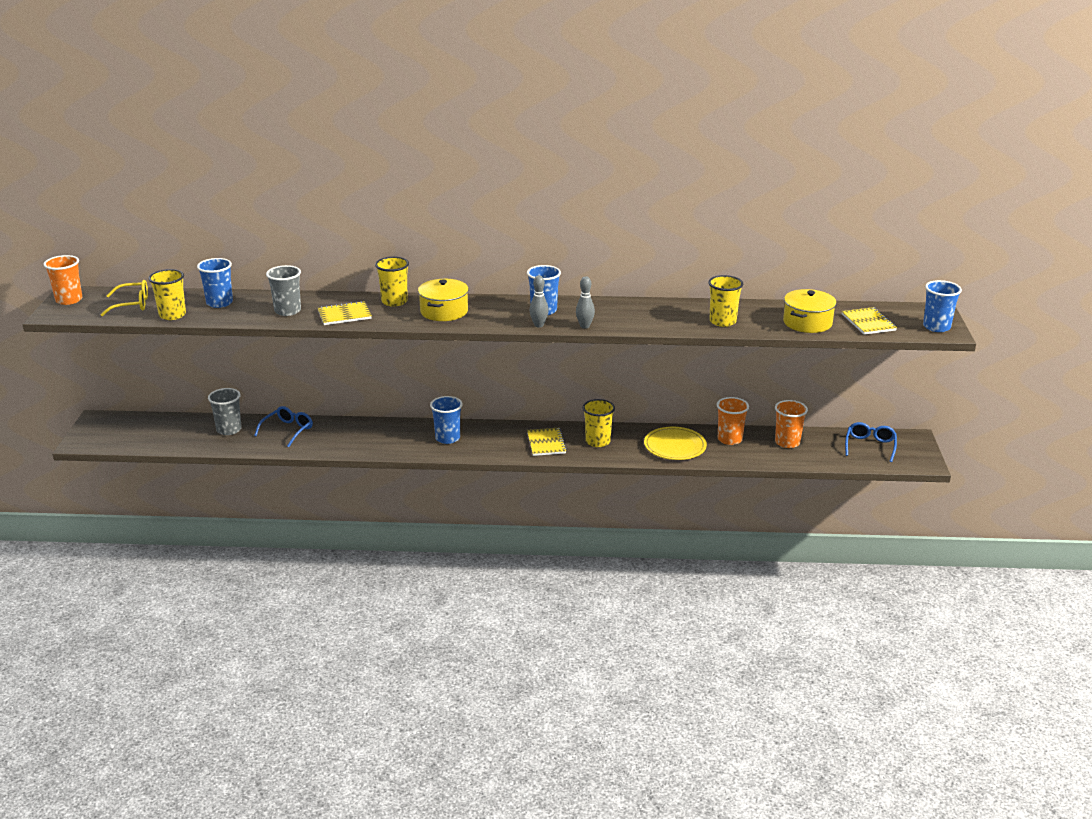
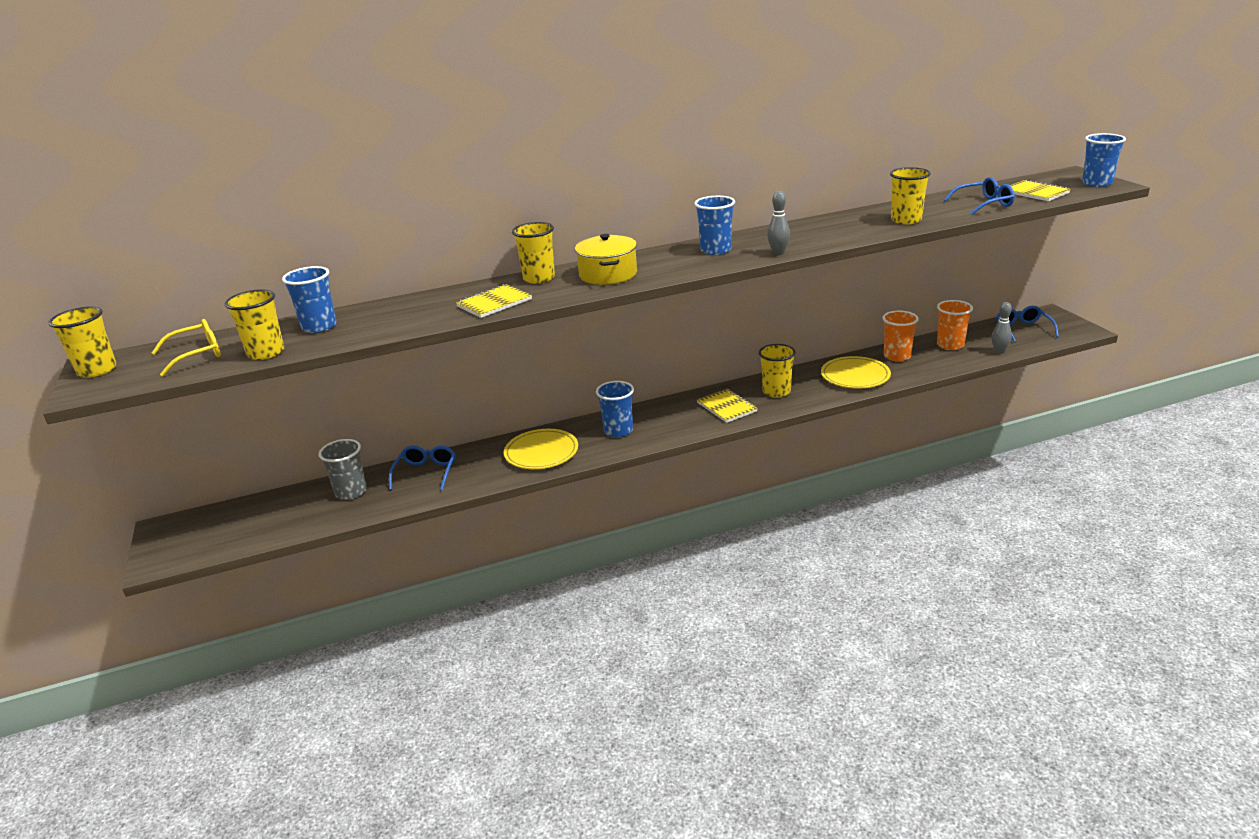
camera: 20 degrees left, 0 degrees up
orange cup [44,255,82,305] -> yellow cup [48,306,117,378]
grey cup [266,265,301,316] -> none
grey bowling pin [530,275,548,327] -> grey bowling pin moved to [991,302,1012,354]
yellow pot [783,289,836,333] -> blue glasses [944,177,1015,215]
none -> yellow plate [504,429,578,469]

